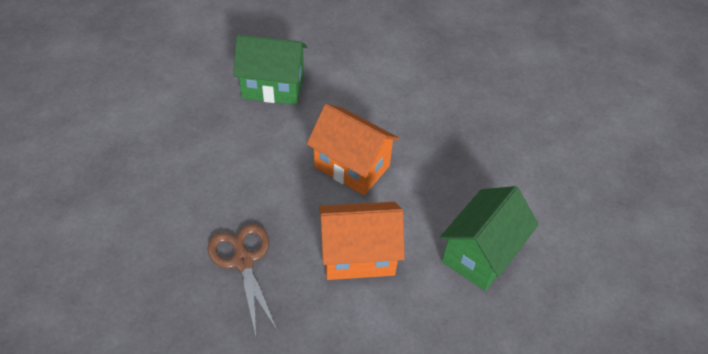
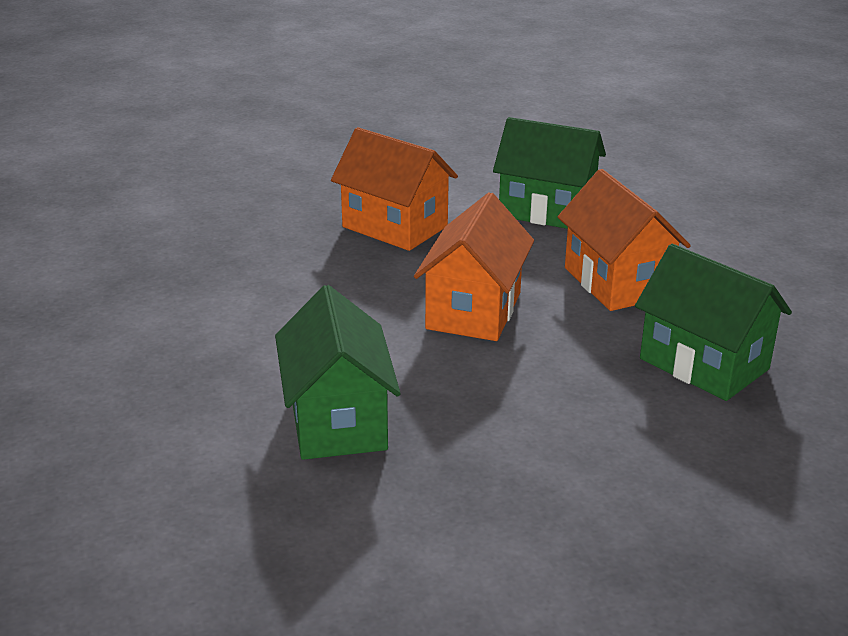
camera: 105 degrees left, 20 degrees down
brown scissors [207,224,278,336] -> green house [635,244,792,401]
none -> orange house [331,127,458,251]

